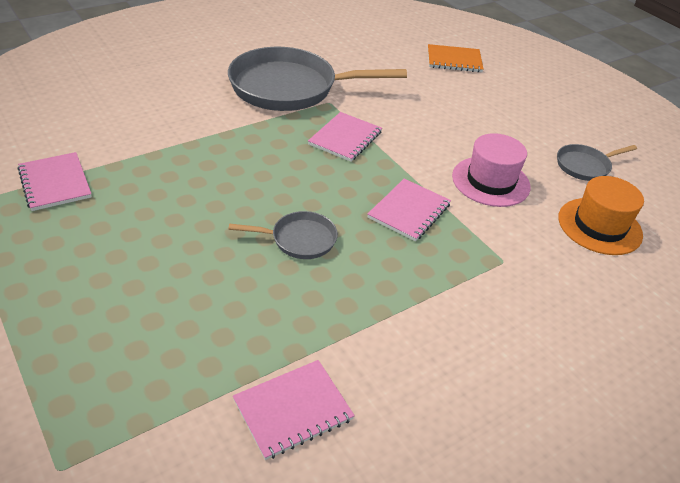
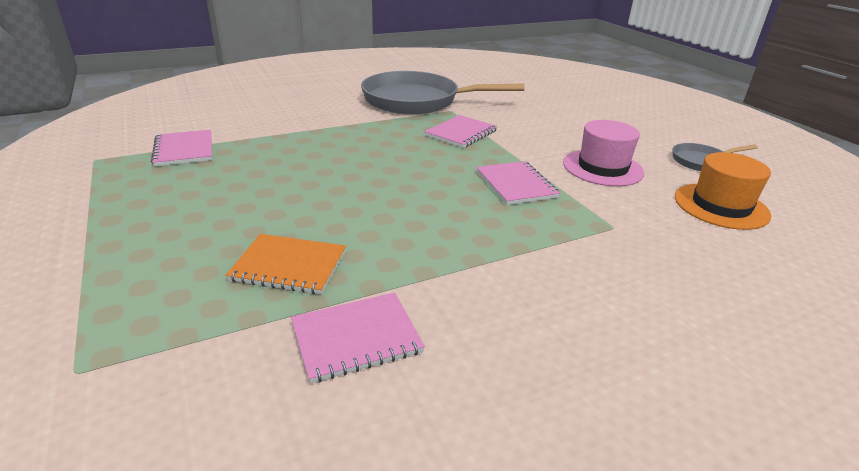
camera: 10 degrees right, 10 degrees down
grey pan [229,211,338,259] -> none
pink notebook [368,179,451,241] -> pink notebook turned 60 degrees counterclockwise [476,161,560,205]
orange notebook [428,44,484,72] -> orange notebook moved to [226,234,346,294]

